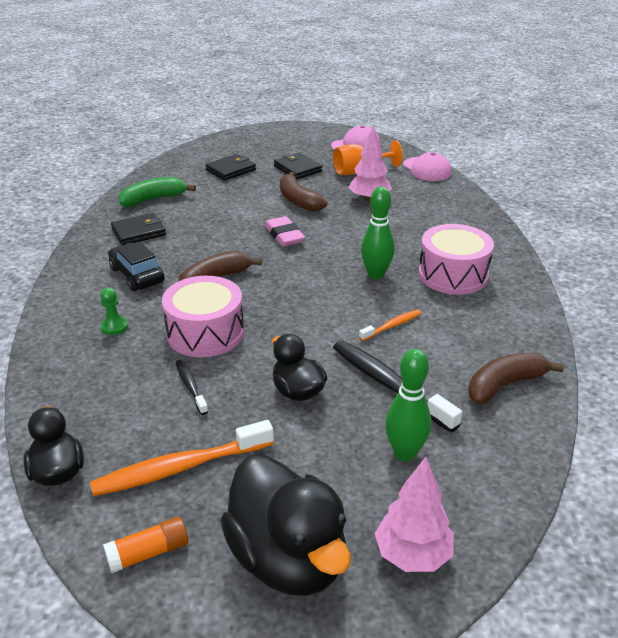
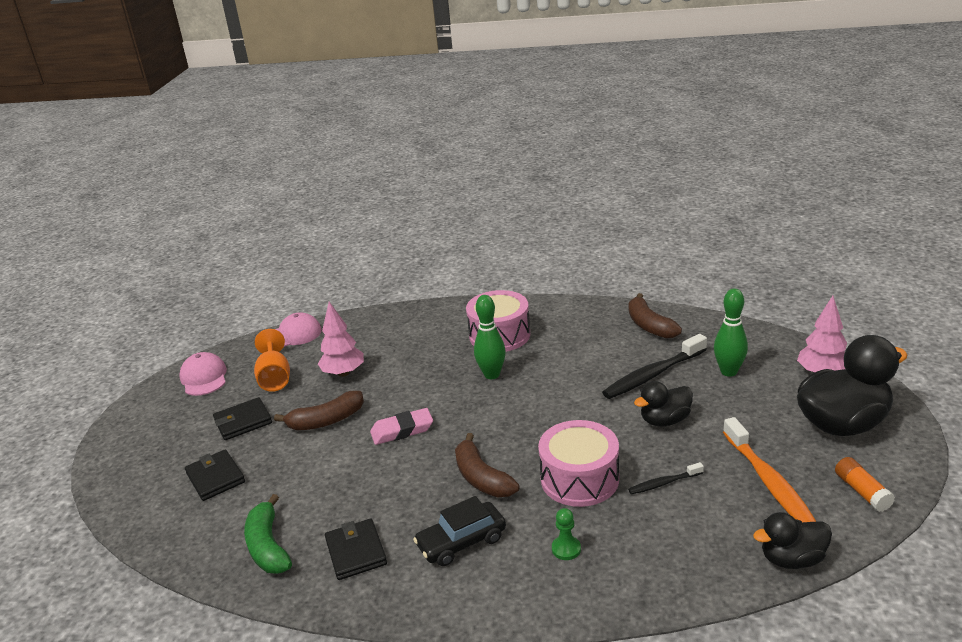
camera: 80 degrees left, 5 degrees down
orange toothbrush [359,310,421,341] -> none

